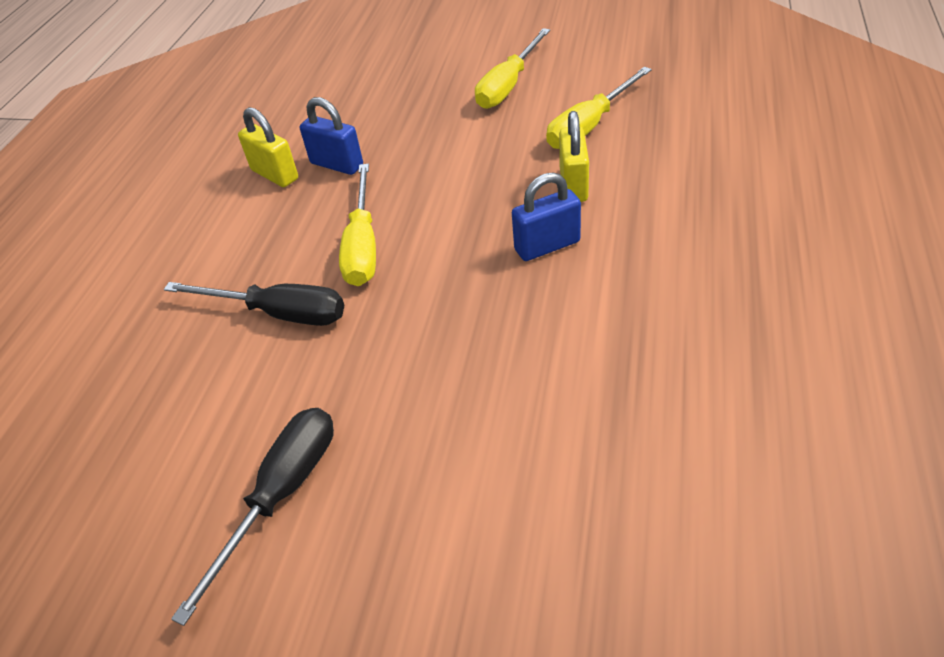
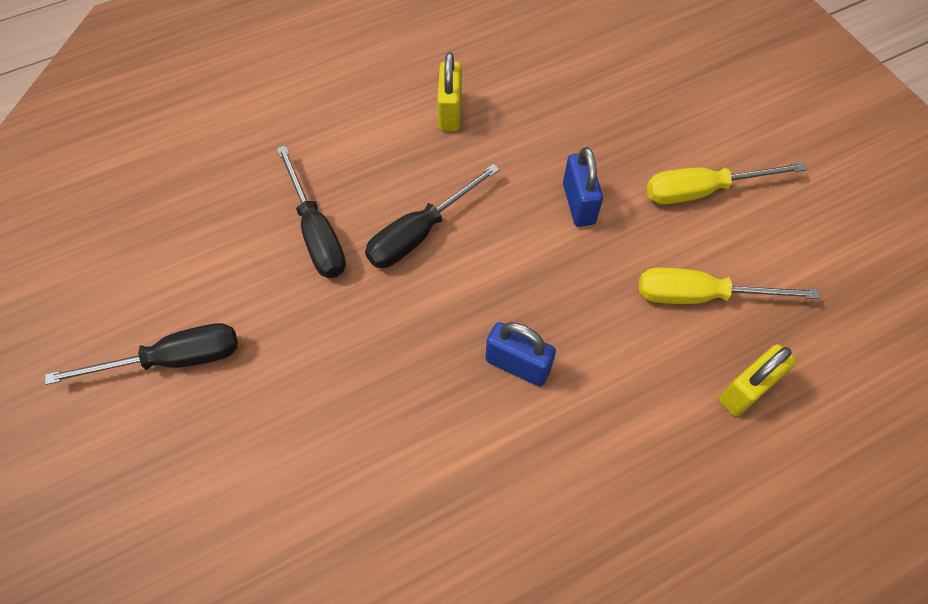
camera: 45 degrees right, 15 degrees up
blue padlock [300,97,363,175] -> blue padlock moved to [563,147,603,227]
yellow screwdriver [339,164,376,286] -> black screwdriver [365,164,500,268]
yellow padlock [559,111,589,202] -> yellow padlock moved to [719,344,796,416]

